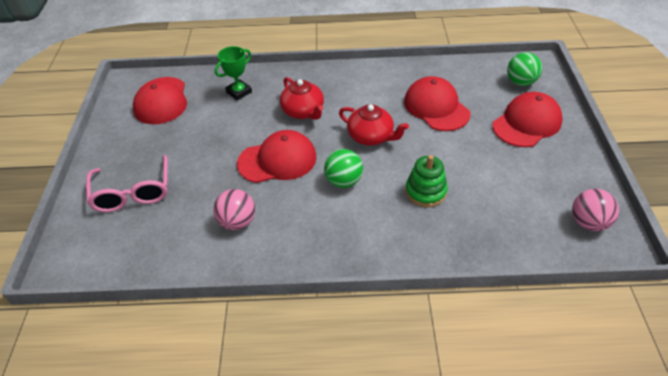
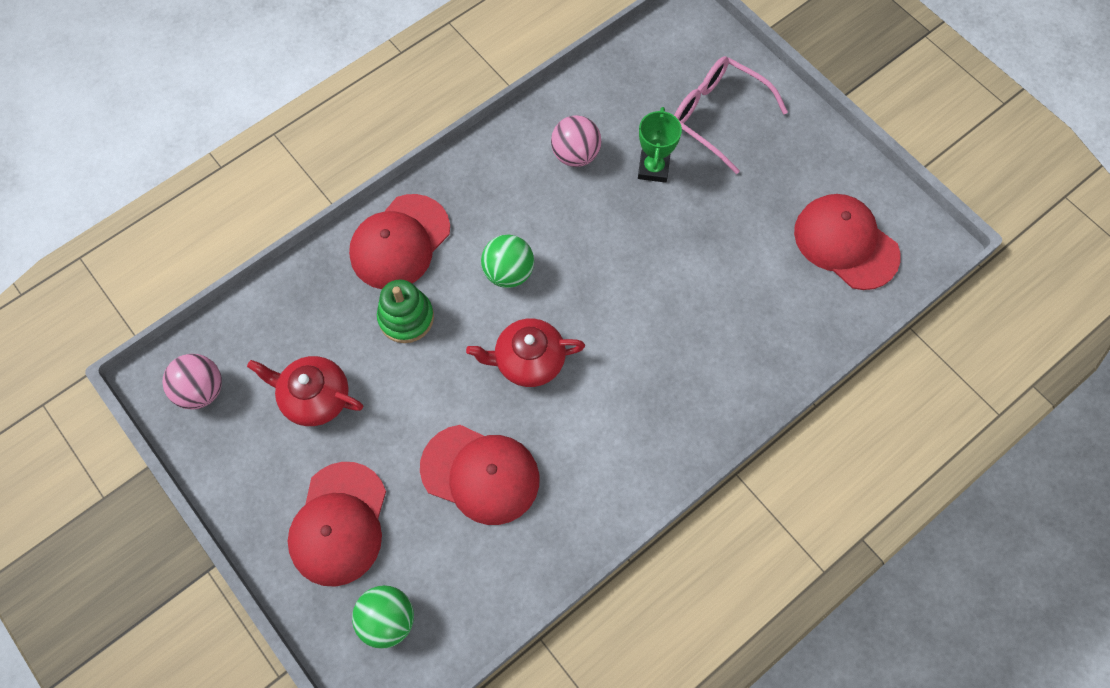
camera: 140 degrees right, 20 degrees up
green trophy [215,46,252,100] -> green trophy moved to [638,107,682,183]
red cap [237,130,317,183] -> red cap moved to [349,194,450,289]
red teapot [280,77,324,120] -> red teapot moved to [247,356,363,426]

